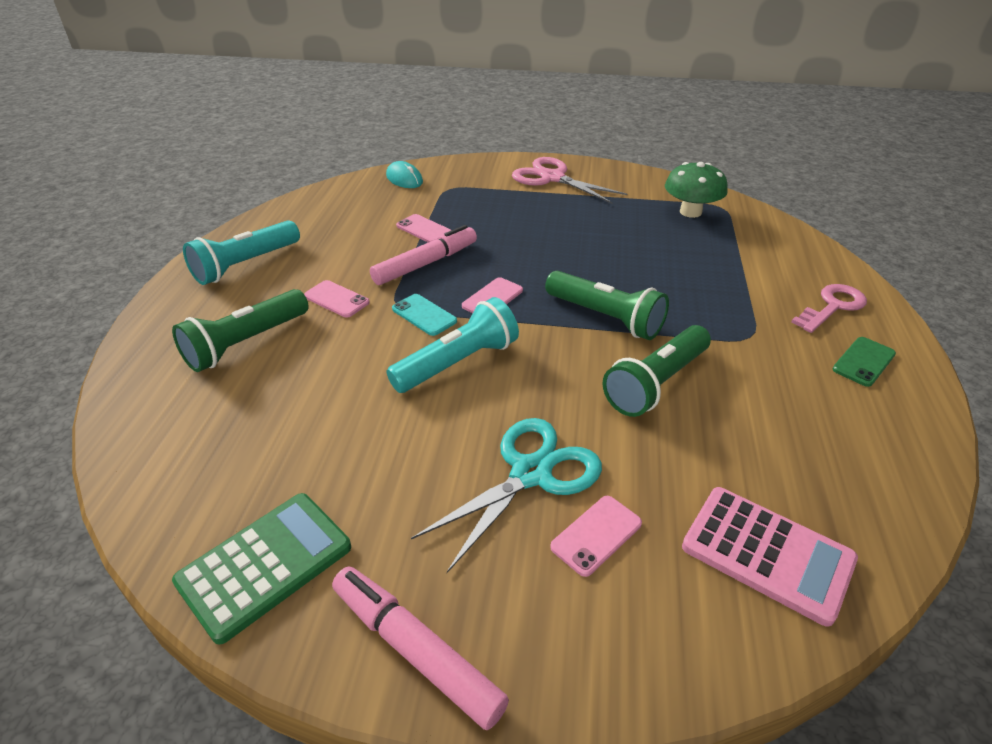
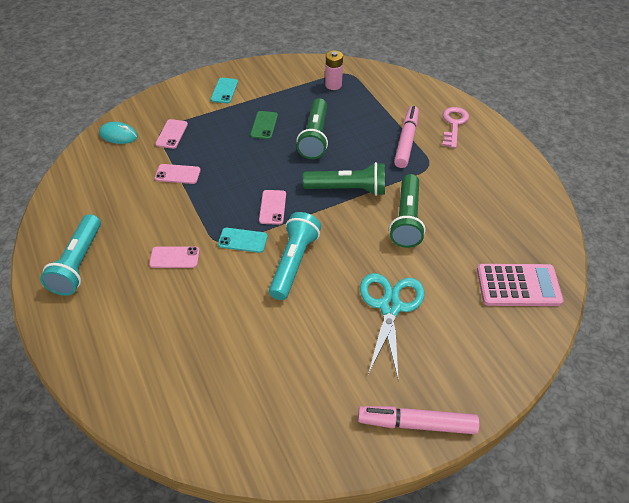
camera: 35 degrees left, 10 degrees up
green flashlight [172,289,309,372] -> green flashlight moved to [296,98,328,159]
green calculator [172,493,351,645] -> none
pink marker [370,225,477,285] -> pink marker moved to [394,106,419,168]
pink scissors [512,157,627,204] -> turquoise phone [211,78,238,103]
pink phone [550,496,642,577] -> pink phone moved to [155,119,188,149]
green mushroom [665,162,728,218] -> pink battery [325,50,343,90]
green phone [833,337,896,387] -> green phone moved to [250,111,278,139]

